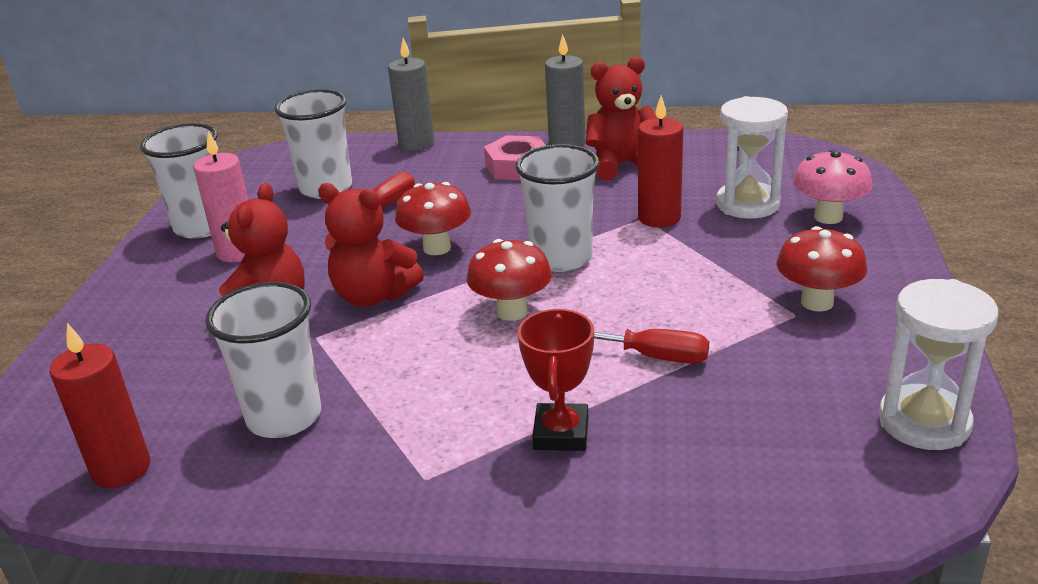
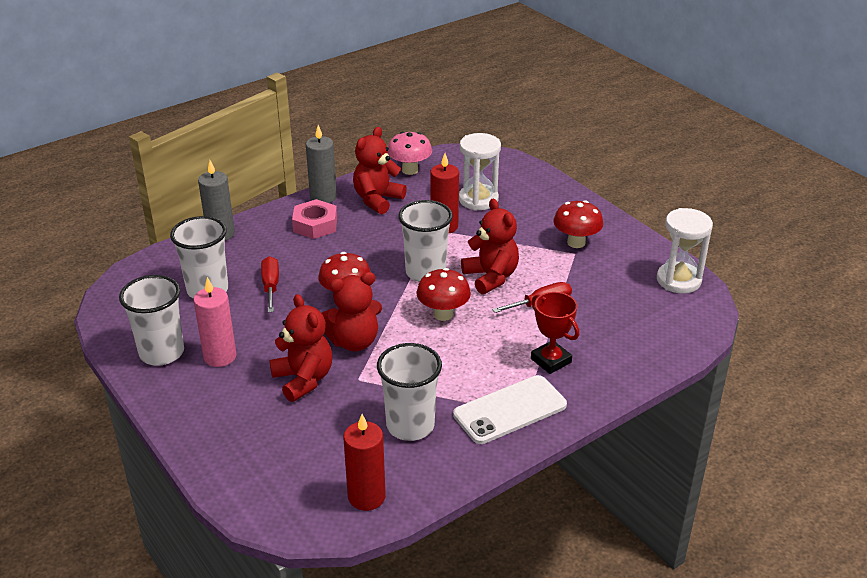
camera: 45 degrees left, 5 degrees up
pink mushroom [793,149,872,224] -> pink mushroom moved to [388,131,432,175]
none -> white phone [453,375,567,444]
none -> red teddy bear [461,199,519,294]

